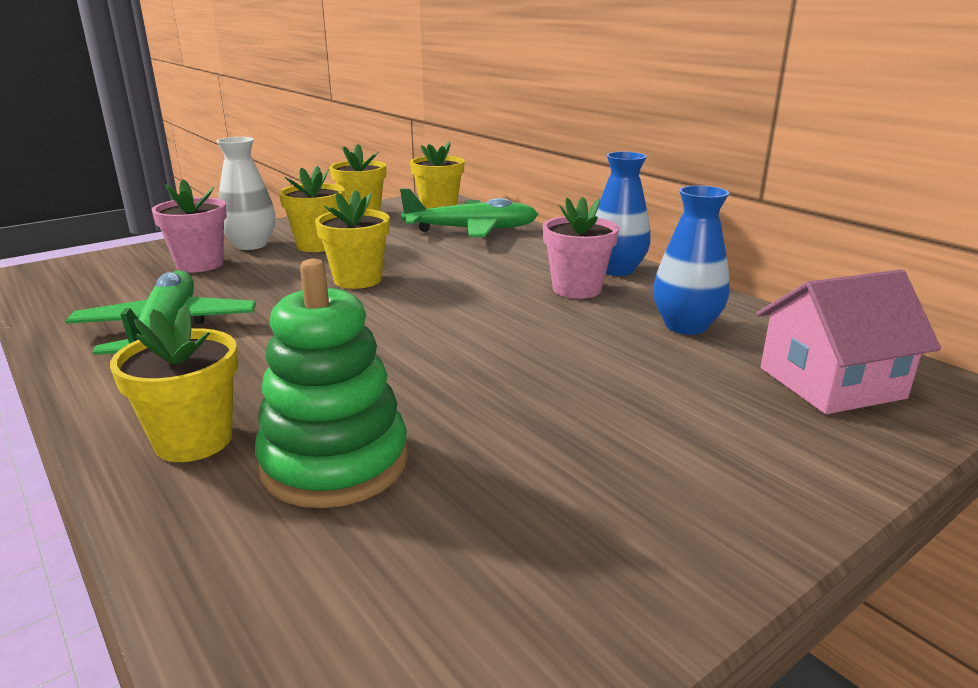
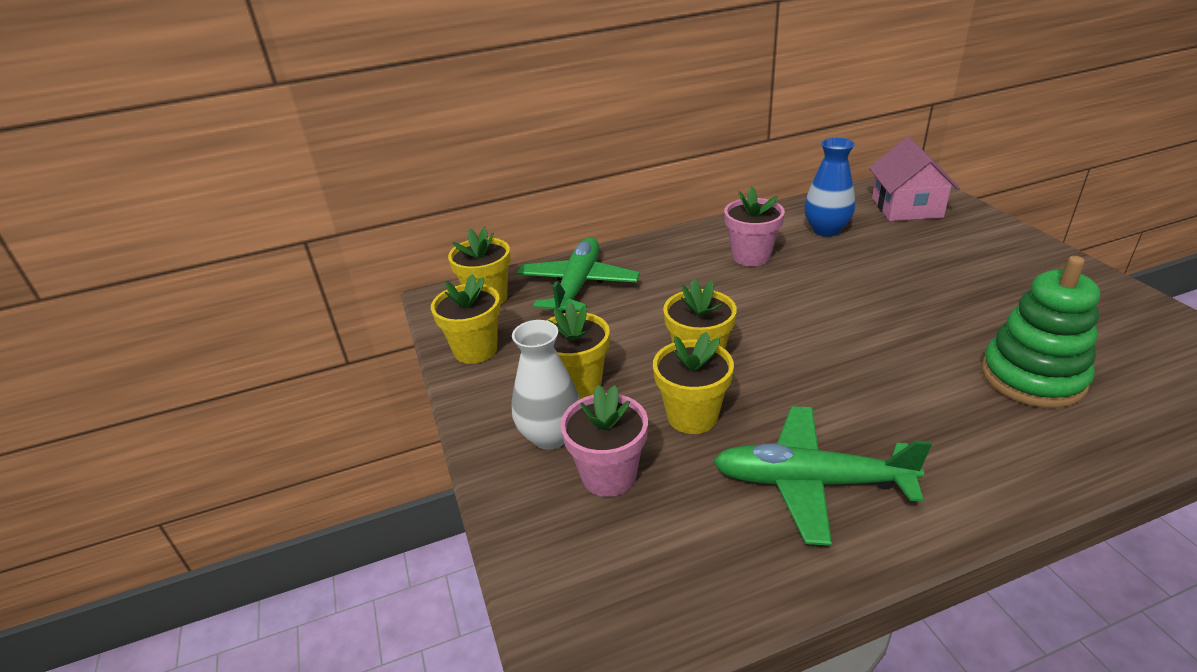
camera: 70 degrees left, 10 degrees up
yellow flower pot [110,305,238,462] -> yellow flower pot moved to [653,332,734,434]
blue vase [595,152,651,276] -> none

